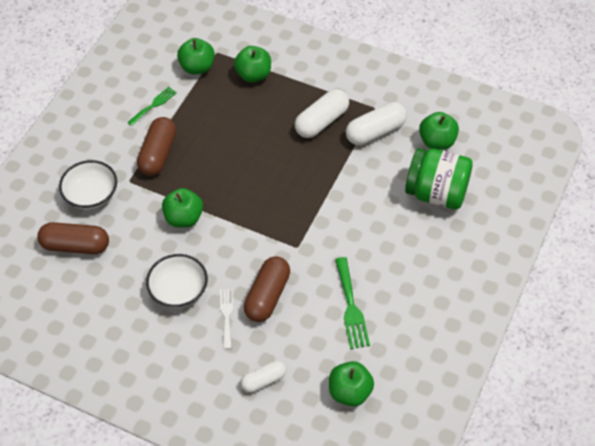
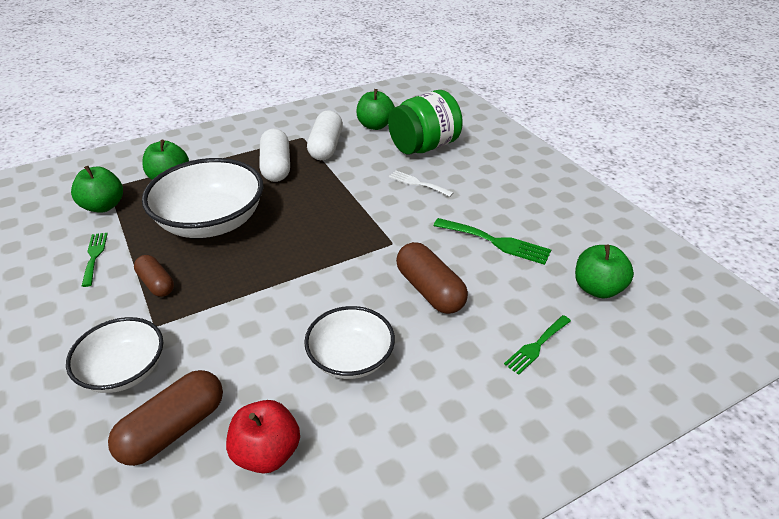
camera: 55 degrees left, 15 degrees down
brown capsule [137,117,176,176] -> brown capsule [134,255,174,297], size x0.63
green apple [162,188,203,228] -> none
white fork [220,289,233,349] -> white fork moved to [389,171,454,197]
white capsule [241,361,286,393] -> green fork [504,315,571,375]
none -> white bowl [142,158,263,238]
none -> red apple [226,400,300,474]

